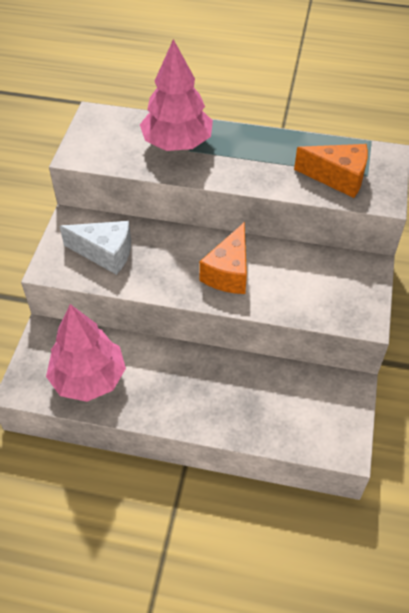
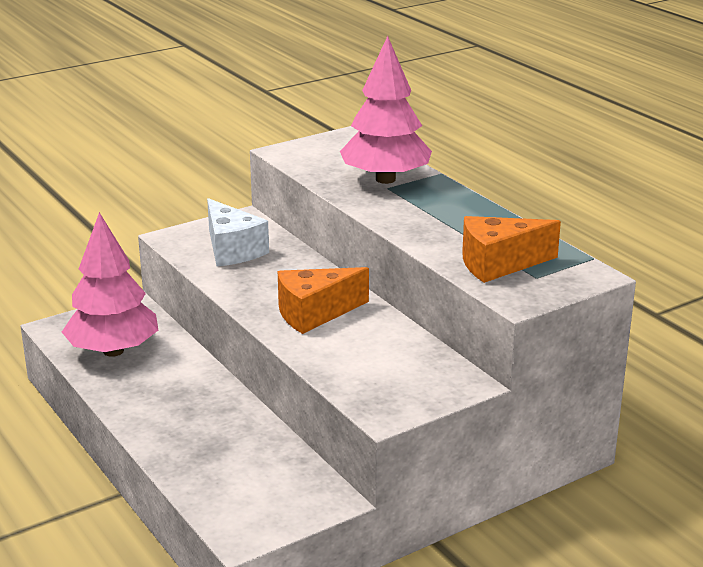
camera: 45 degrees right, 25 degrees down
orange cheese [294,144,368,198] -> orange cheese turned 105 degrees clockwise [462,216,561,283]

